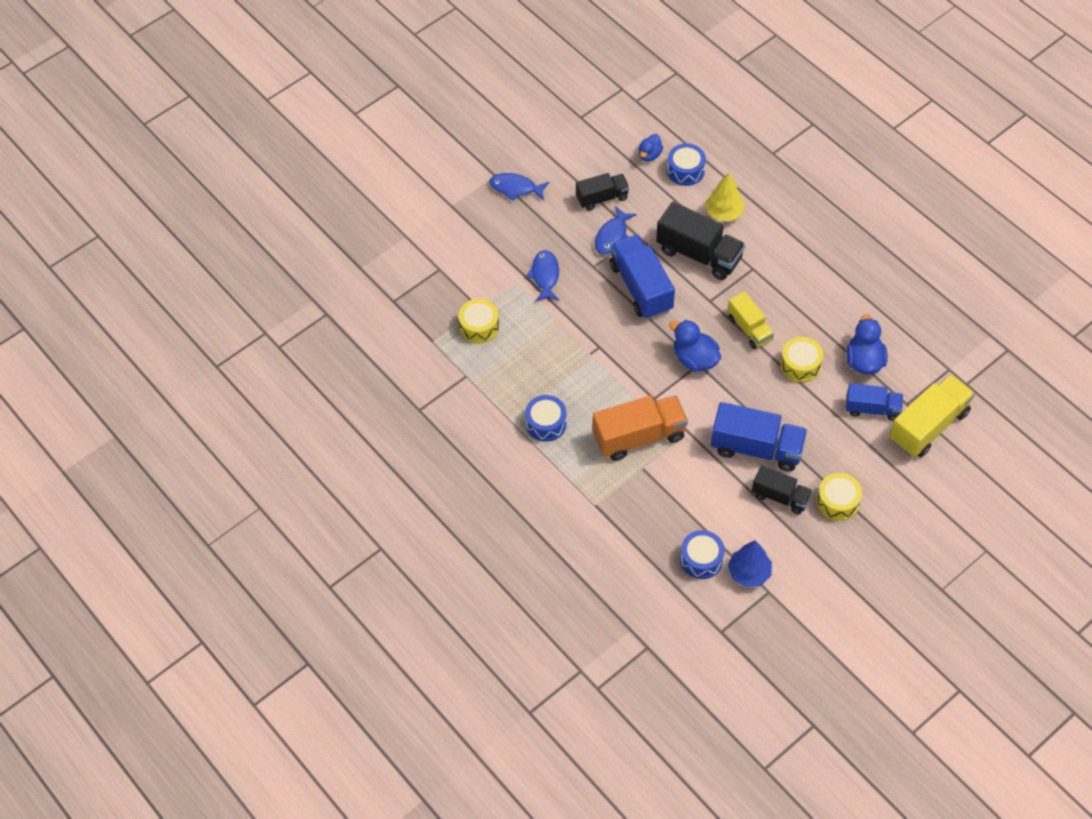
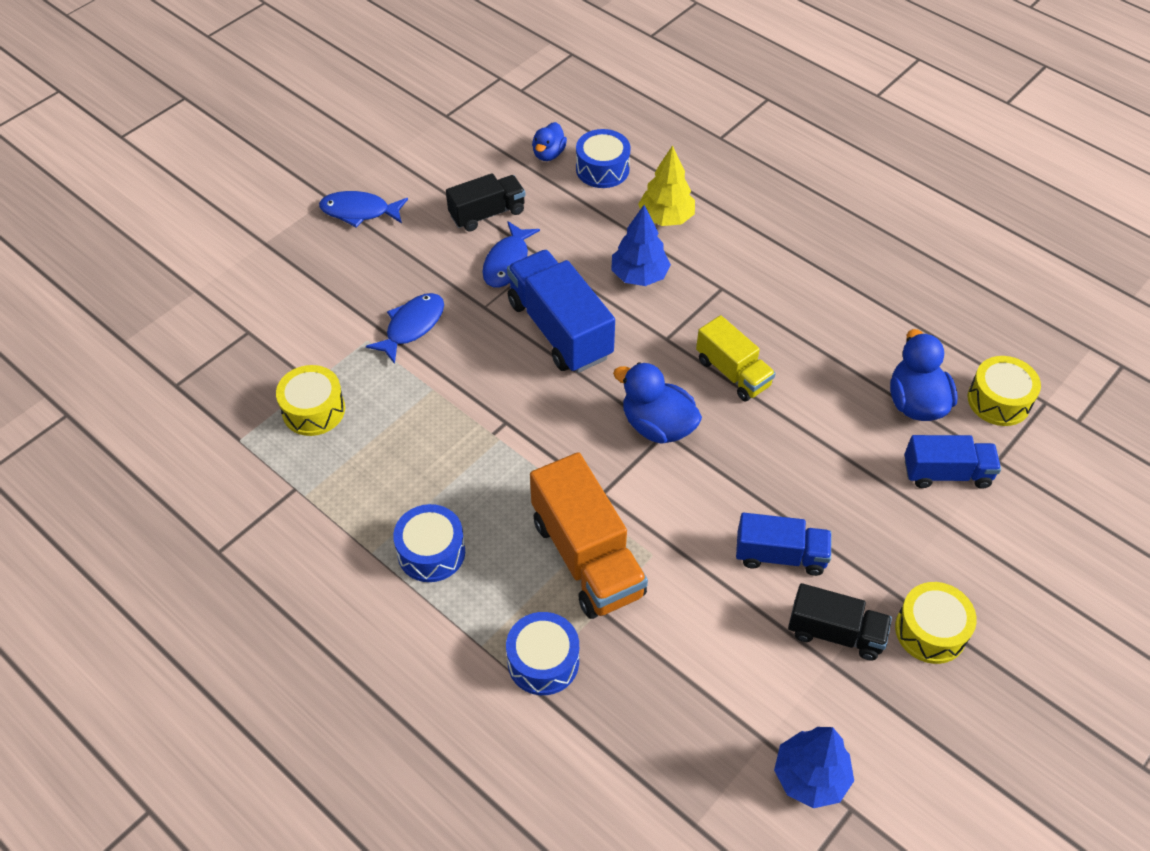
camera: 10 degrees left, 5 degrees down
blue fish [526,250,559,302] -> blue fish turned 45 degrees clockwise [366,293,444,364]
orange truck [593,395,688,461] -> orange truck turned 90 degrees clockwise [530,452,648,619]
black truck [656,202,745,280] -> blue tree [611,205,671,286]
blue drum [680,530,725,579] -> blue drum moved to [506,612,579,695]
blue truck [711,402,807,471] -> blue truck [736,513,832,576], size x0.61
yellow drum [780,337,823,382] -> yellow drum moved to [968,356,1041,426]
yellow truck [889,374,975,457] -> none

